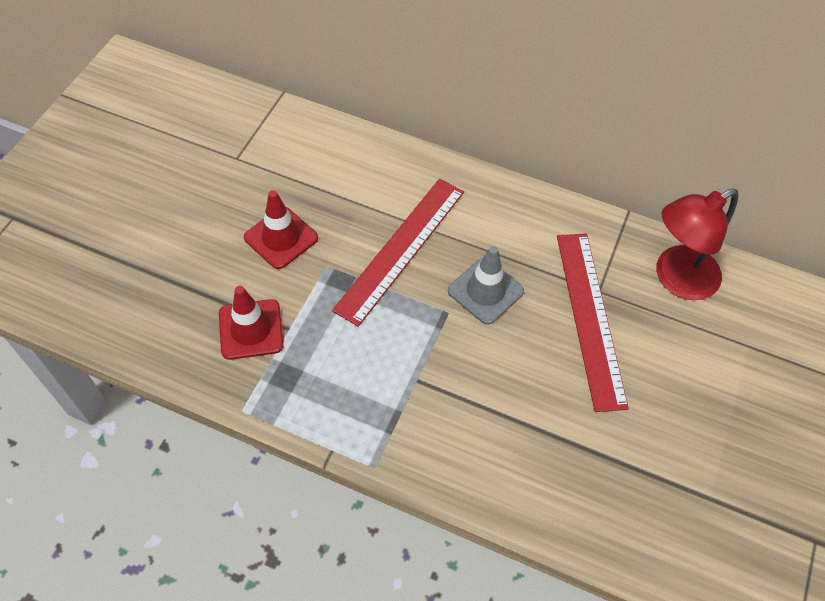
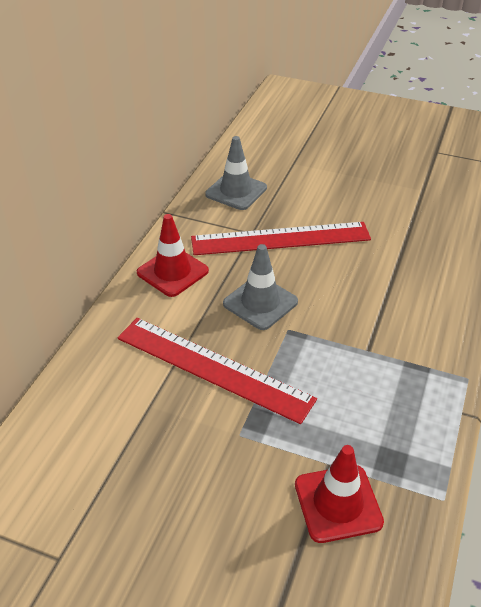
camera: 90 degrees left, 15 degrees down
red traffic cone [244,190,318,269] -> red traffic cone moved to [137,214,209,297]
red lamp [656,189,739,300] -> grey traffic cone [205,136,267,210]

